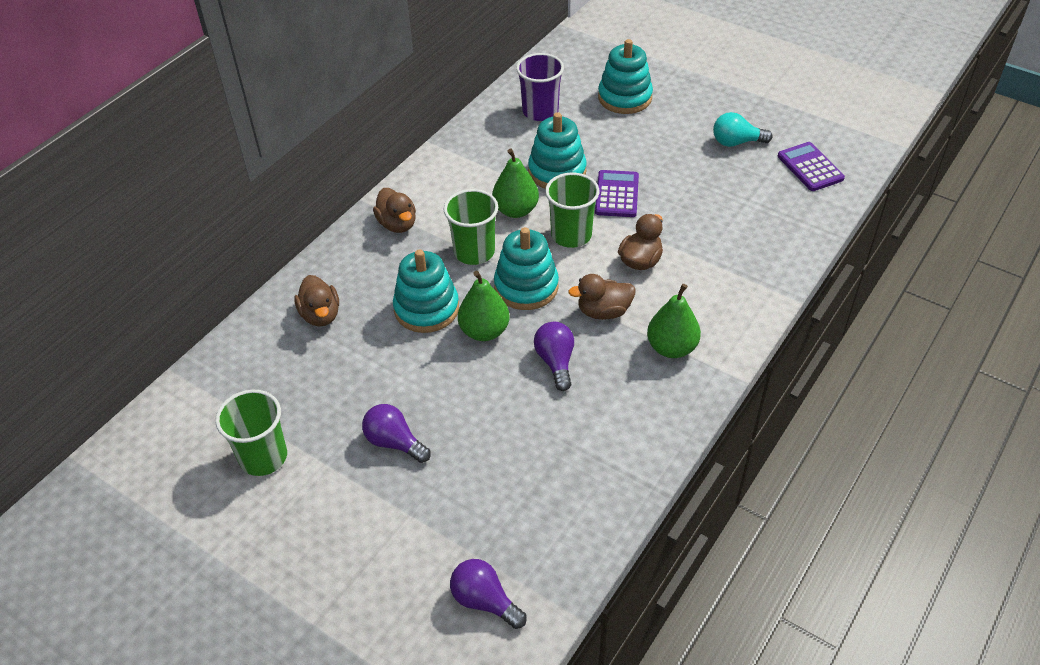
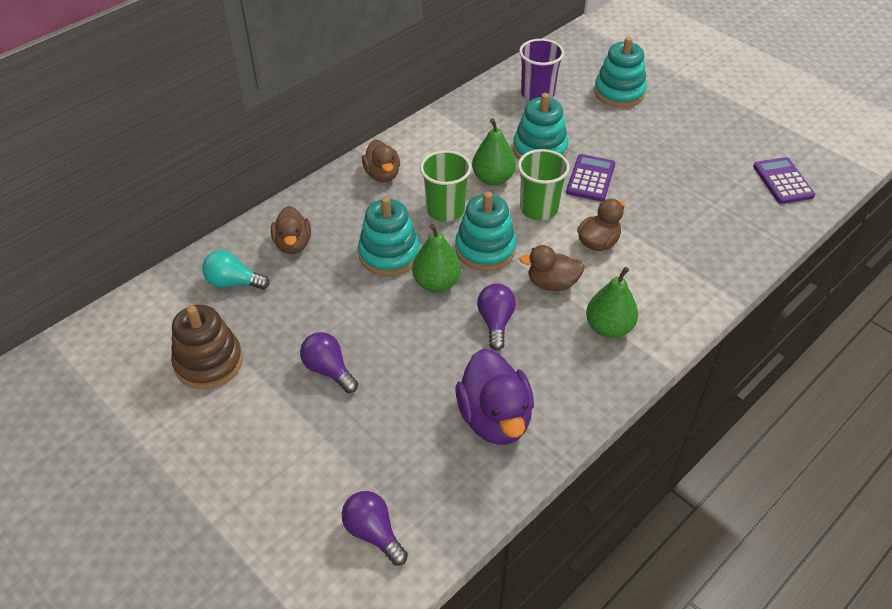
camera: 10 degrees right, 0 degrees up
green cup [215,390,287,476] -> brown stacking toy [171,305,243,389]
turquoise light bulb [713,112,773,147] -> turquoise light bulb moved to [202,250,270,290]
none -> purple duck [456,348,534,445]

